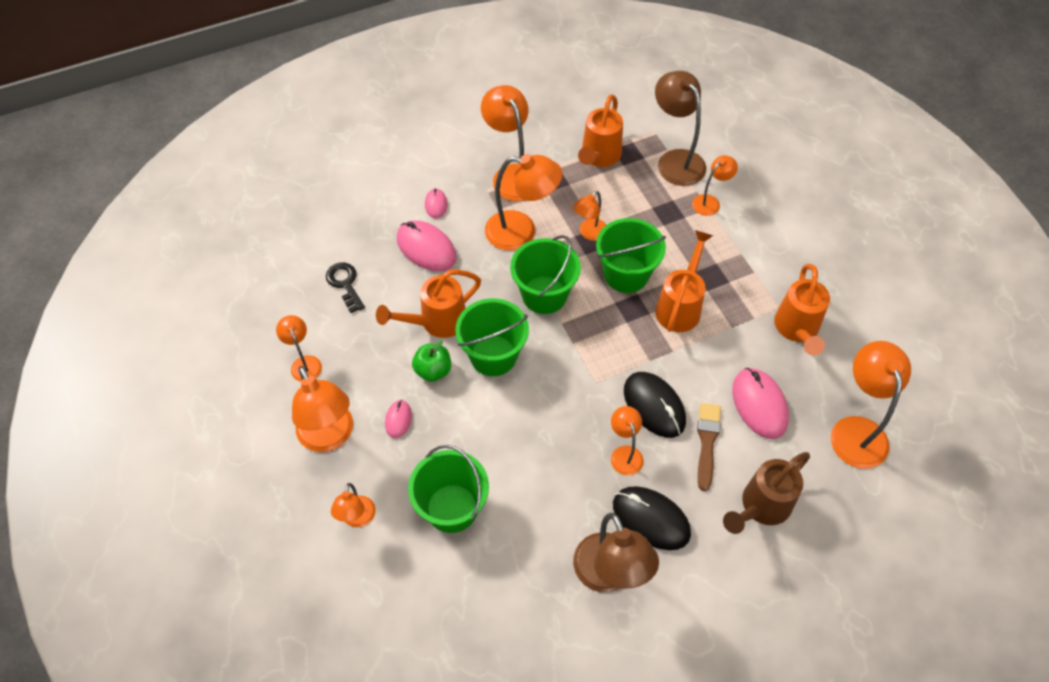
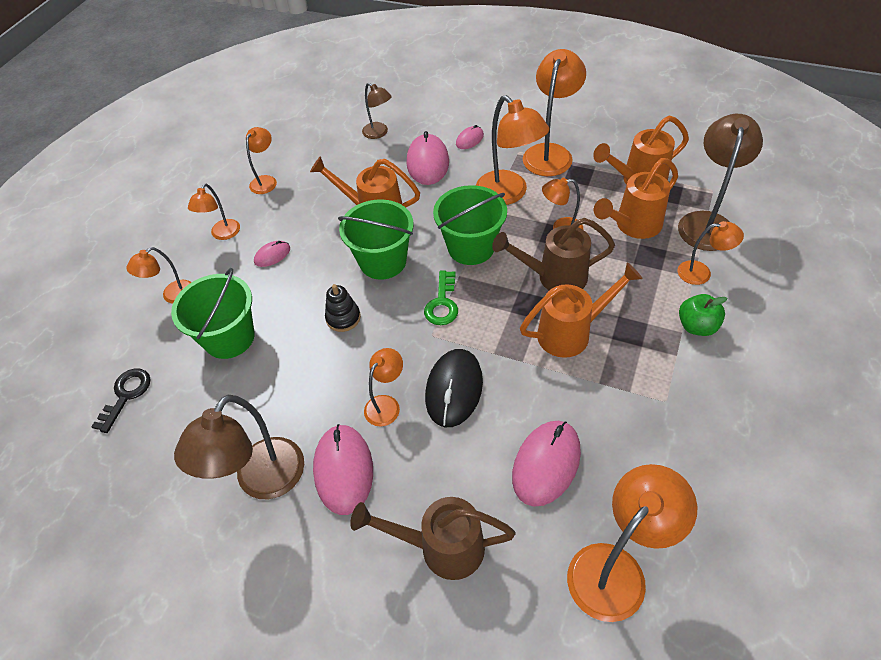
camera: 50 degrees right, 5 degrees down
orange lamp [292,366,353,452] -> orange lamp [188,184,240,240], size x0.56
black key [326,262,365,313] -> black key moved to [91,368,151,433]
green apple [412,340,451,382] -> green apple moved to [679,294,727,336]
green bucket [596,218,666,293] -> brown watering can [492,218,615,290]
black mouse [613,486,691,550] -> pink mouse [313,424,373,515]
brown brush [697,403,721,491] -> none
orange watering can [774,264,830,356] -> orange watering can moved to [594,158,678,239]
none -> black stacking toy [325,284,361,332]
none -> brown lamp [362,83,392,139]
none -> green key [424,270,458,325]

